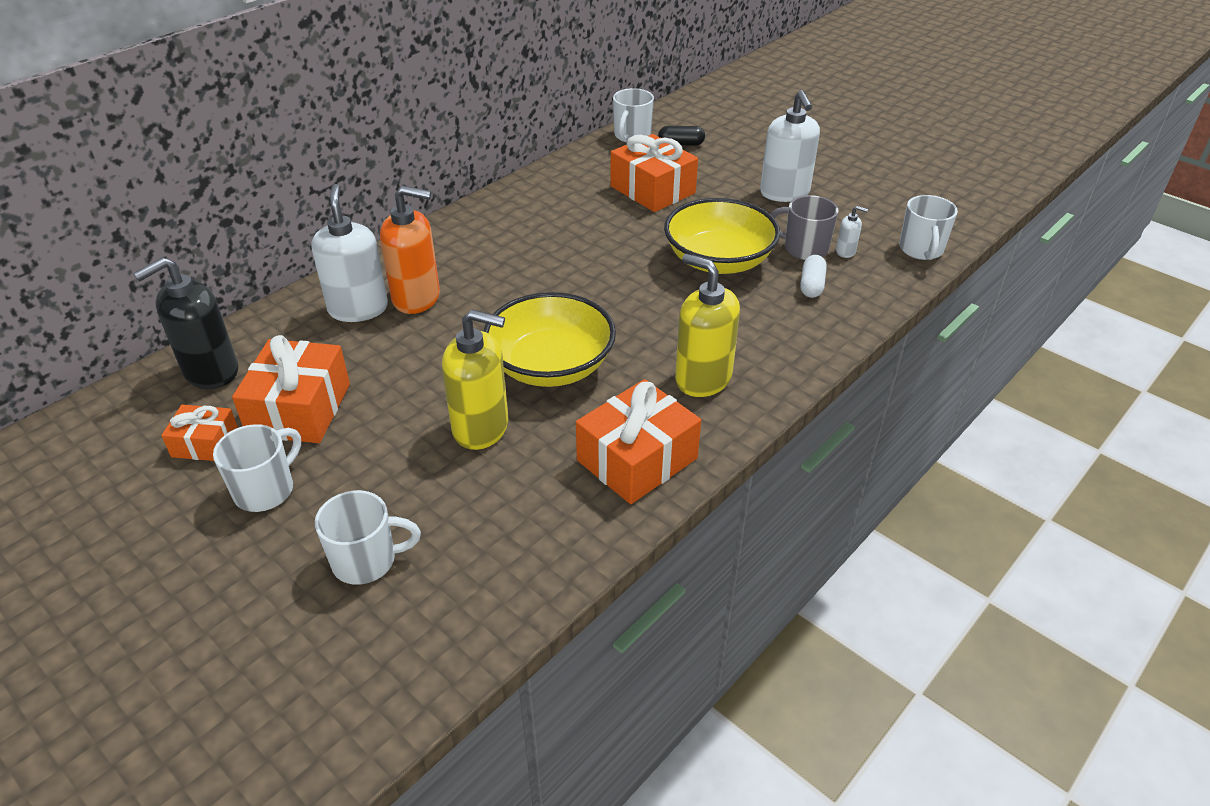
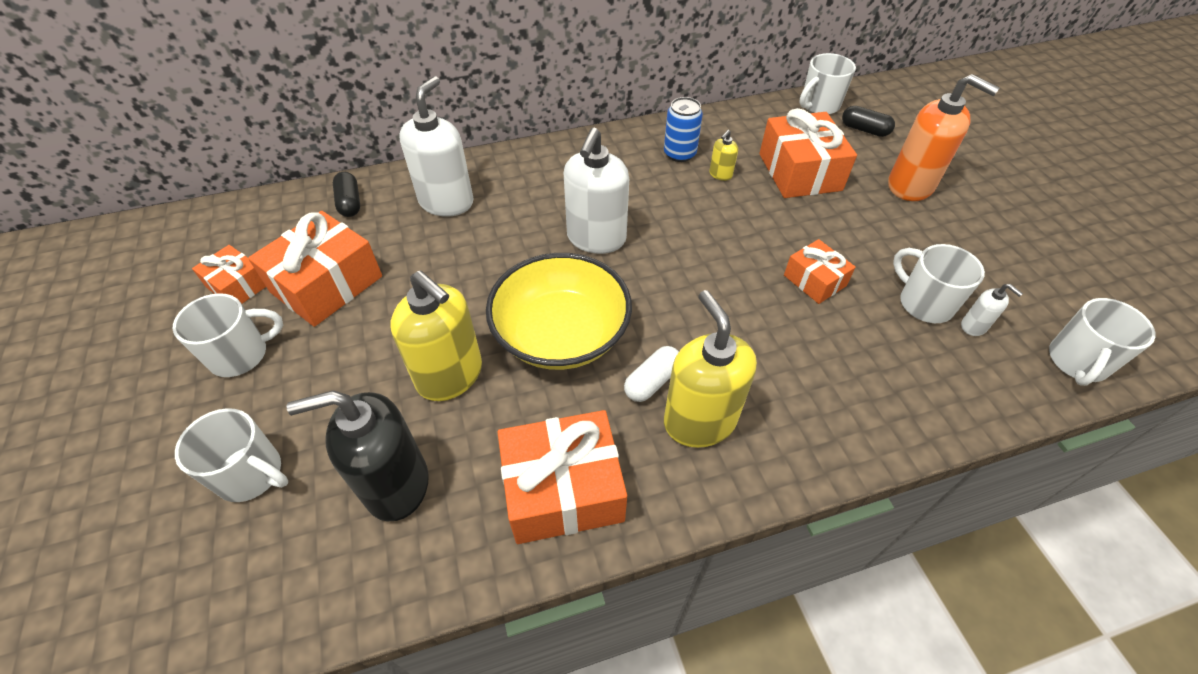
camera: 30 degrees right, 10 degrees up
black soap dispenser [133,257,238,389] -> black soap dispenser moved to [286,390,429,521]
orange soap dispenser [380,186,440,314] -> orange soap dispenser moved to [888,74,1000,201]
yellow bowl [664,198,780,274] -> orange gift [784,239,856,304]
white soap dispenser [760,90,820,202] -> white soap dispenser moved to [564,128,629,254]
grey mug [770,195,839,260] -> white mug [893,244,985,323]
white capsule [800,255,827,298] -> white capsule moved to [624,346,679,402]
none -> black capsule [333,172,360,217]
none -> blue can [664,97,703,162]
none -> yellow soap dispenser [709,130,738,181]

